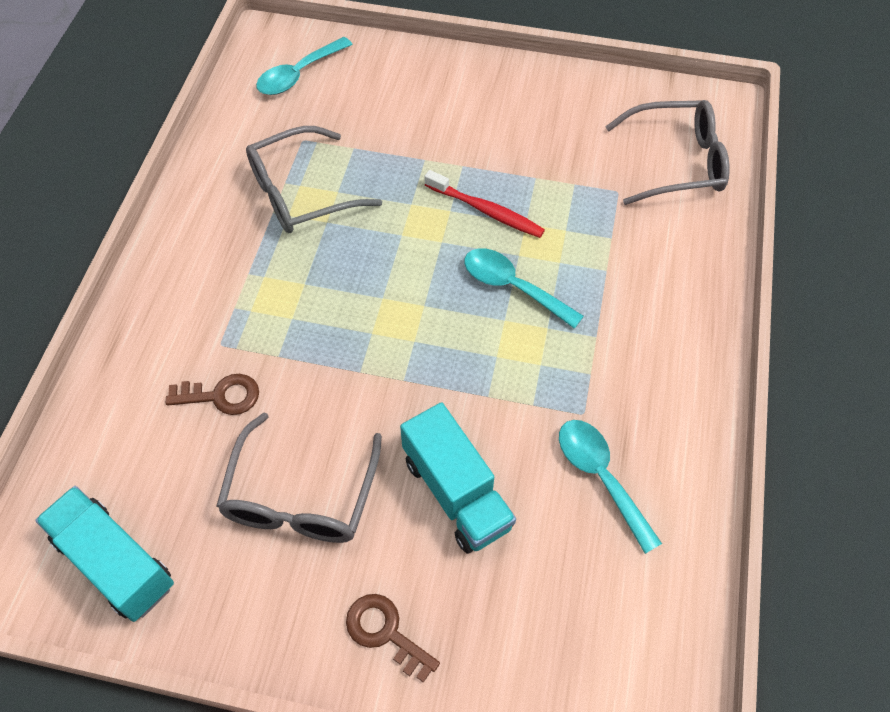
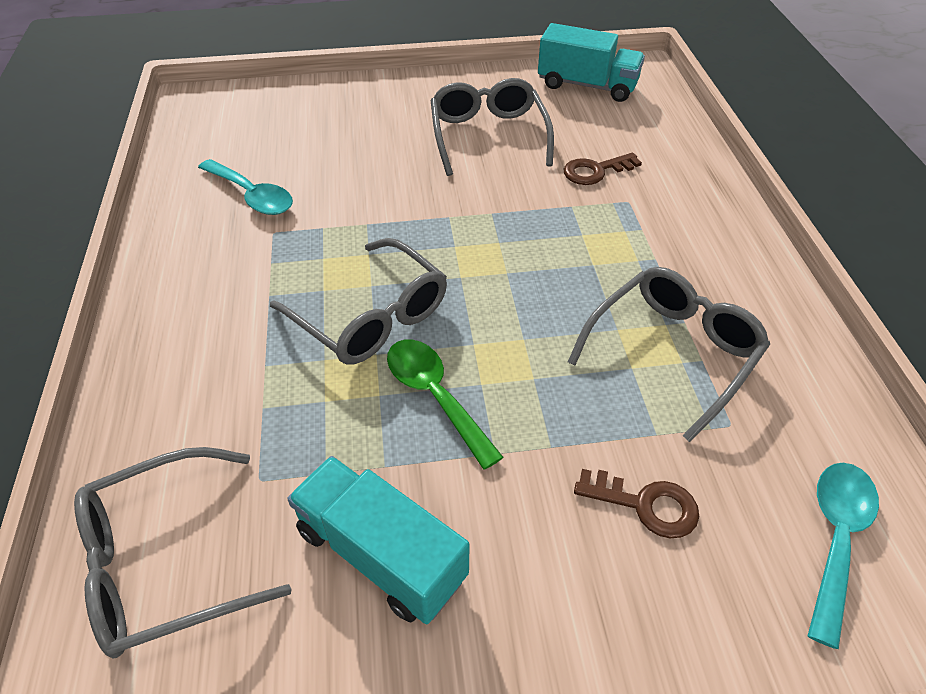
camera: 160 degrees right, 10 degrees down
brown key [346,594,440,682] -> brown key moved to [574,469,699,538]
turquoise truck [400,402,516,554] -> turquoise truck moved to [287,456,470,624]
red toothbrush [424,170,545,238] -> green spoon [387,339,503,470]
turquoise spoon [464,248,584,329] -> grey glasses [270,238,447,365]

